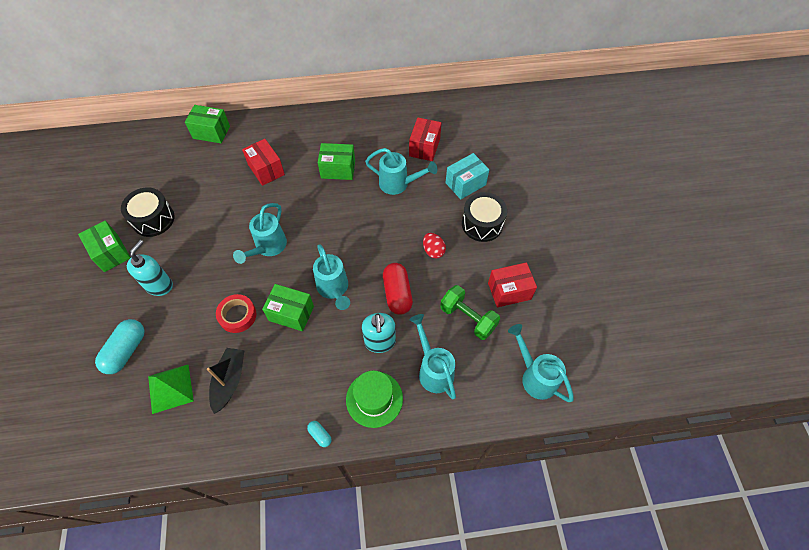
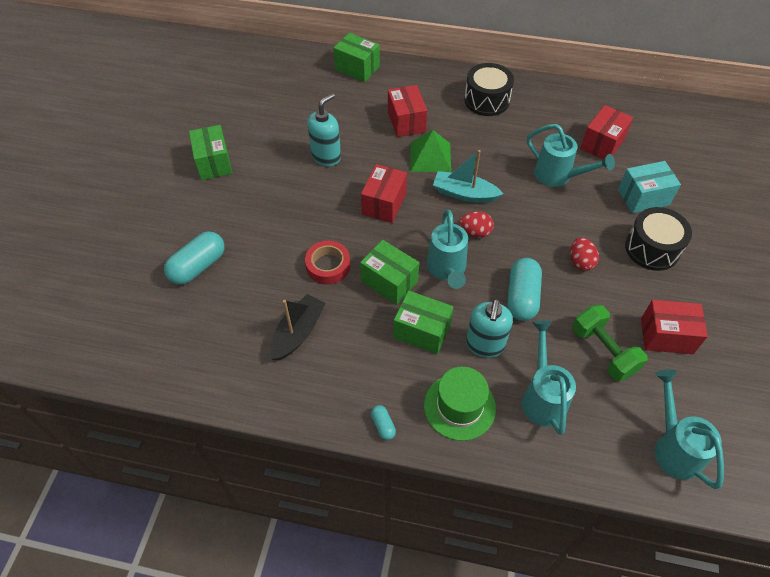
camera: 20 degrees right, 5 degrees down
black drum [121,188,175,237] -> black drum moved to [464,63,514,116]
turquoise soap dispenser [127,240,173,296] -> turquoise soap dispenser moved to [307,93,341,166]
green pyramid [148,364,194,414] -> green pyramid moved to [410,130,451,172]
turquoise watering can [233,203,287,264] -> red box [361,164,407,223]
green box [318,143,355,180] -> green box moved to [393,290,453,354]
red capsule [383,263,413,315] -> turquoise capsule [507,258,542,321]
none -> turquoise boat [433,150,503,203]
none -> red egg [459,211,494,238]

